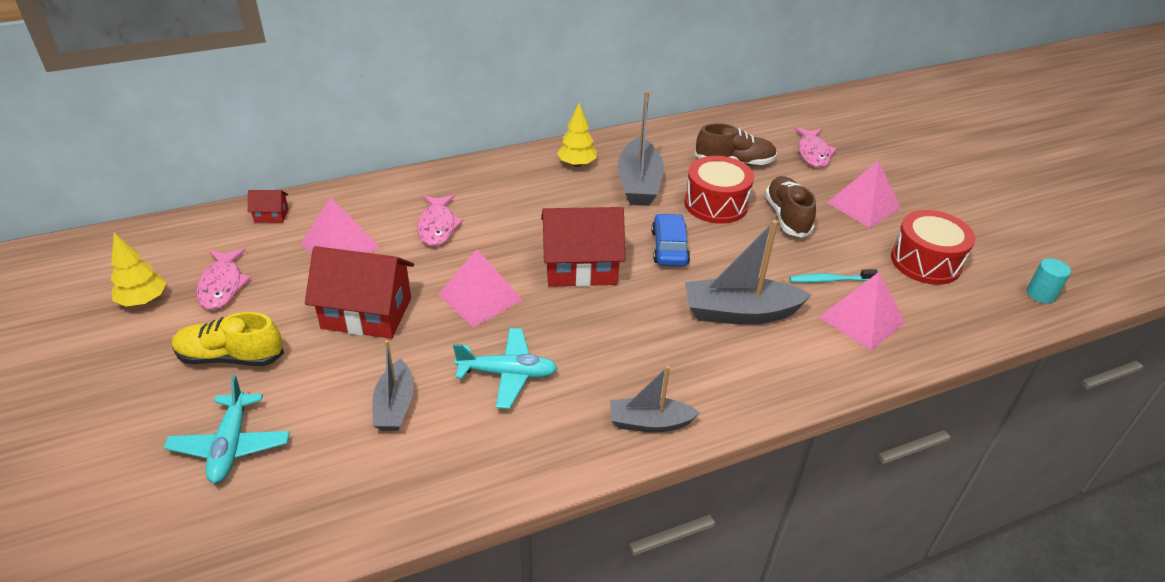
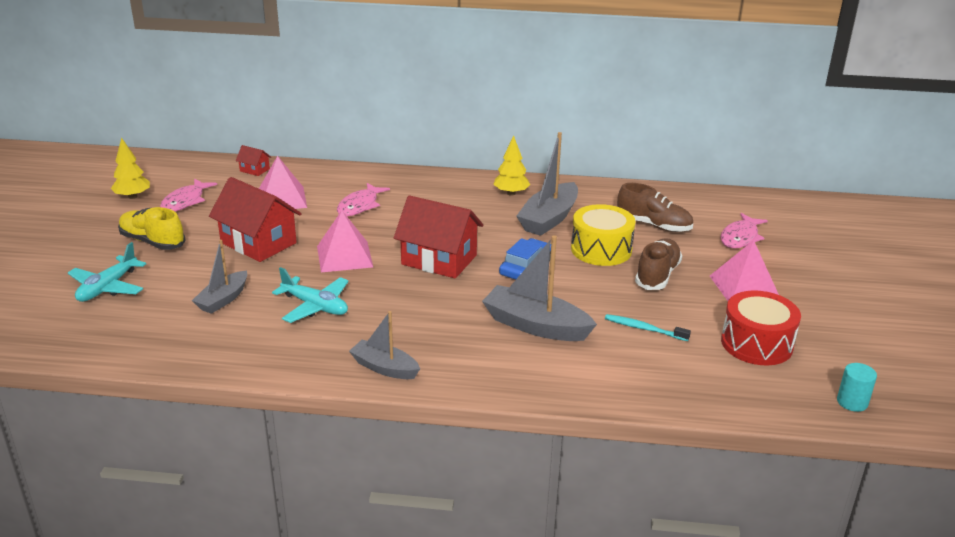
camera: 30 degrees right, 10 degrees down
red drum [684,156,754,224] -> yellow drum [571,204,636,266]
pink pyramid [819,272,905,351] -> none

